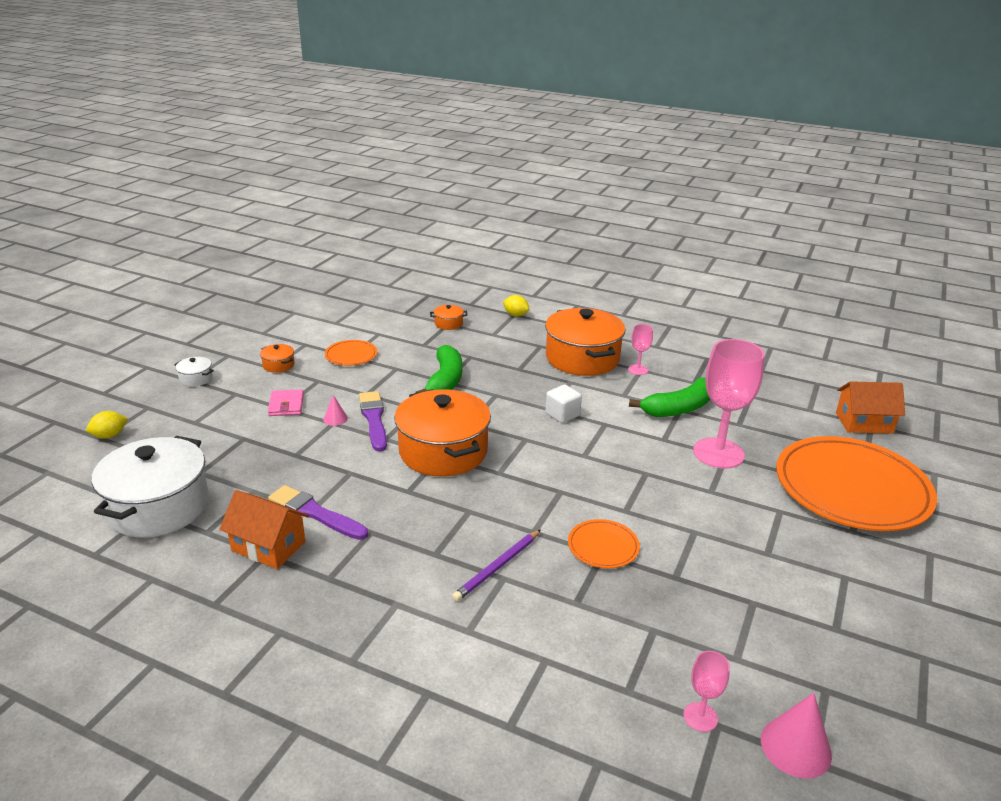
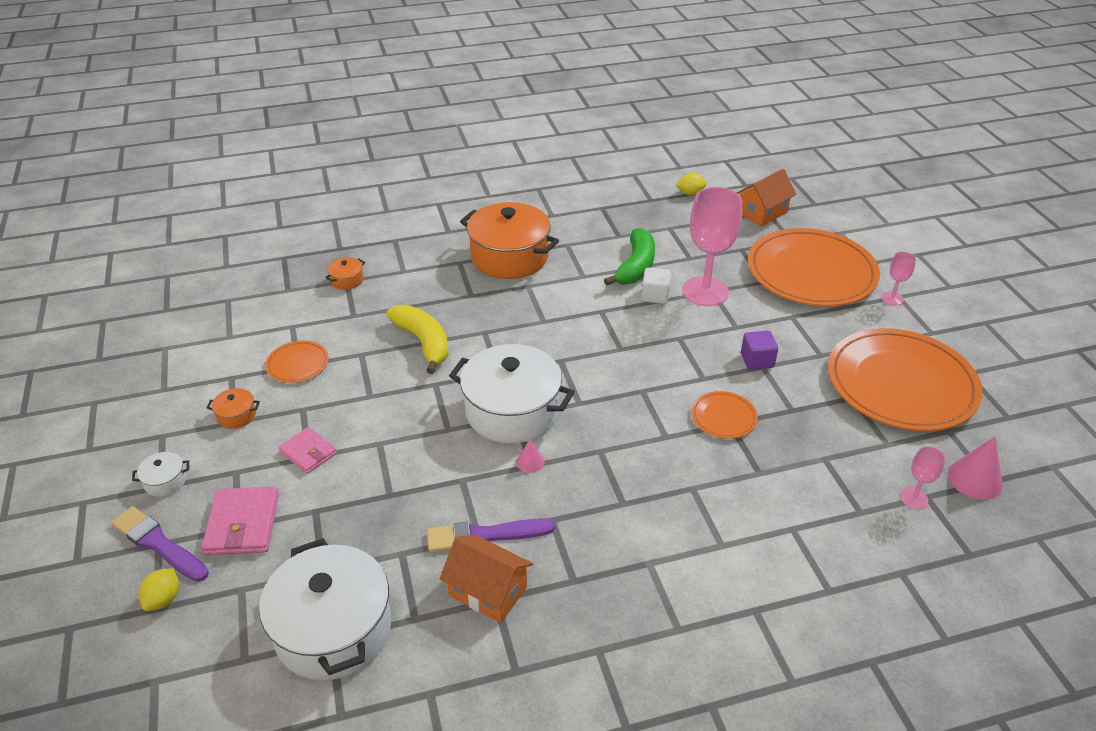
camera: 40 degrees left, 10 degrees up
orange house [220,490,309,569] -> orange house turned 45 degrees clockwise [440,535,533,623]
pink cone [323,395,348,426] -> pink cone moved to [517,439,545,473]
purple brush [359,391,387,451] -> purple brush moved to [111,506,209,582]
orange pot [394,389,491,477] -> white pot [449,344,575,444]
green banana [415,345,462,393] -> yellow banana [386,305,449,374]
purple pencil [452,529,541,602] -> none
yellow lemon [503,295,529,316] -> yellow lemon moved to [676,173,707,195]
white cube [545,385,582,423] -> white cube moved to [641,268,671,304]
pink goblet [628,324,653,375] -> pink goblet moved to [881,252,916,306]
none -> pink wallet [202,486,279,555]
none -> purple cube [741,331,778,370]
none -> orange plate [828,328,983,431]

